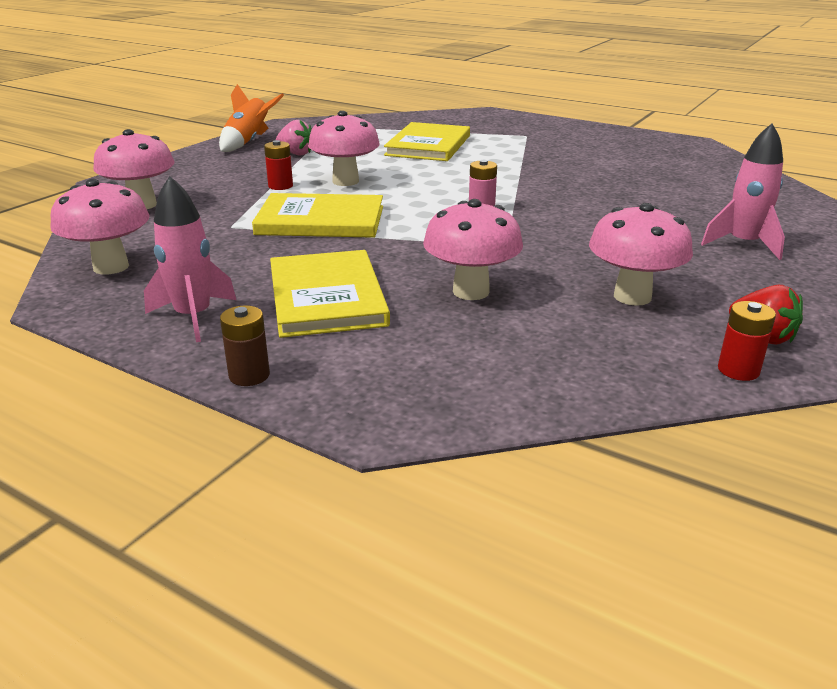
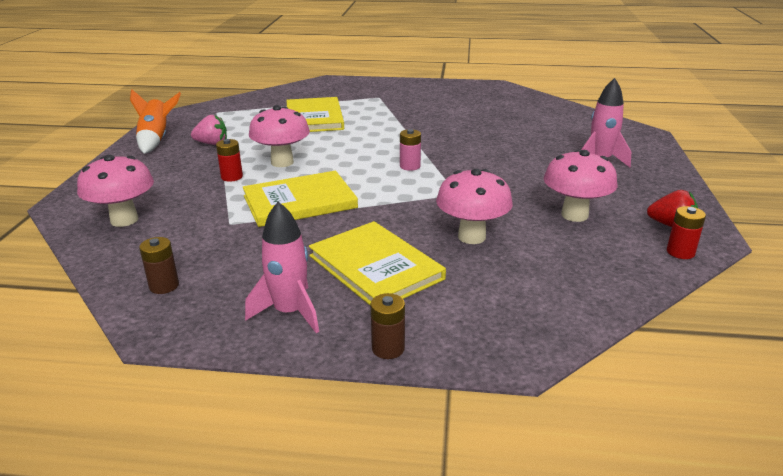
camera: 25 degrees left, 0 degrees up
pink mushroom [50,179,150,275] -> brown battery [139,237,179,294]

